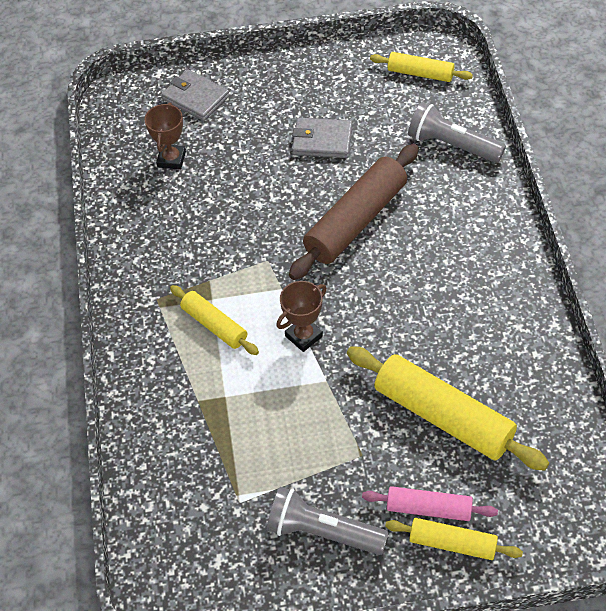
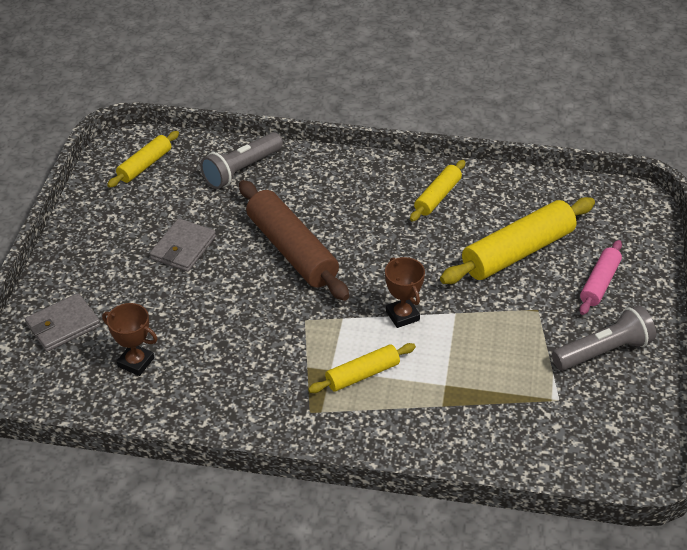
camera: 75 degrees left, 10 degrees down
grey flashlight [267,487,389,555] -> grey flashlight turned 150 degrees counterclockwise [552,305,656,370]
yellow rolling pin [385,518,523,560] -> yellow rolling pin moved to [410,160,465,222]

